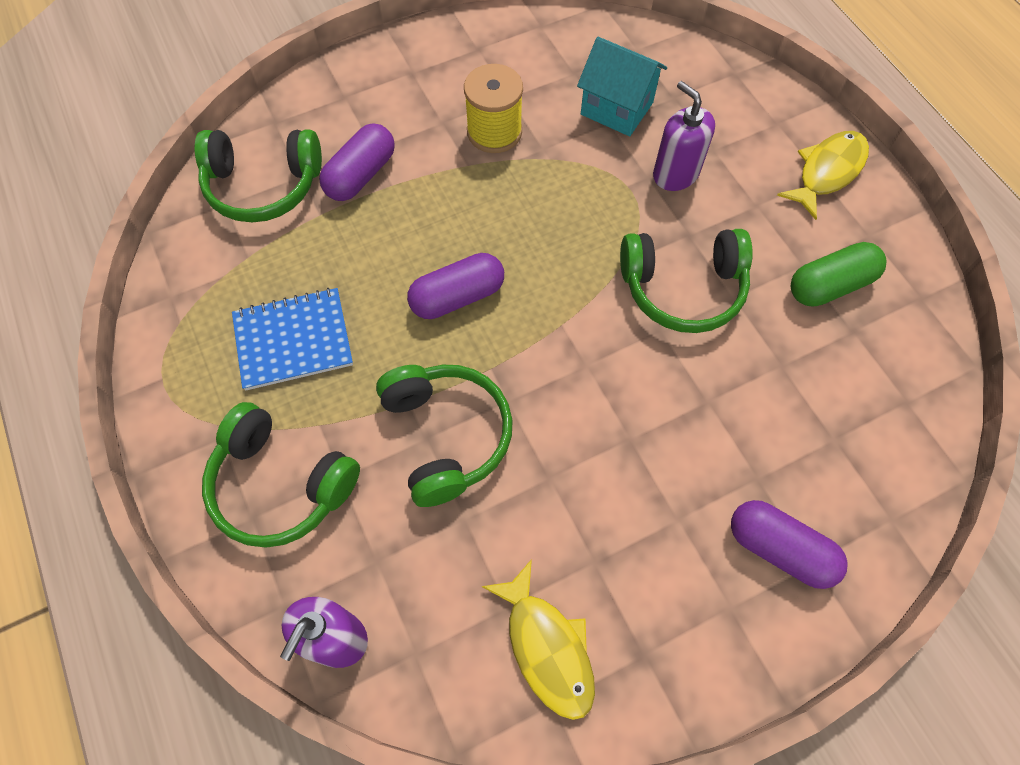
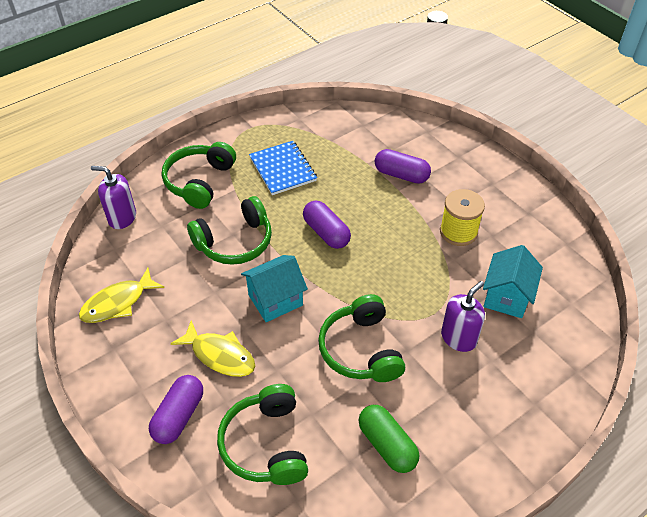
camera: 80 degrees right, 15 degrees down
green headphones [195,129,322,222] -> green headphones moved to [217,384,308,485]
yellow fish [777,131,869,220] -> yellow fish moved to [170,320,255,377]
none -> turquoise house [241,255,308,322]

